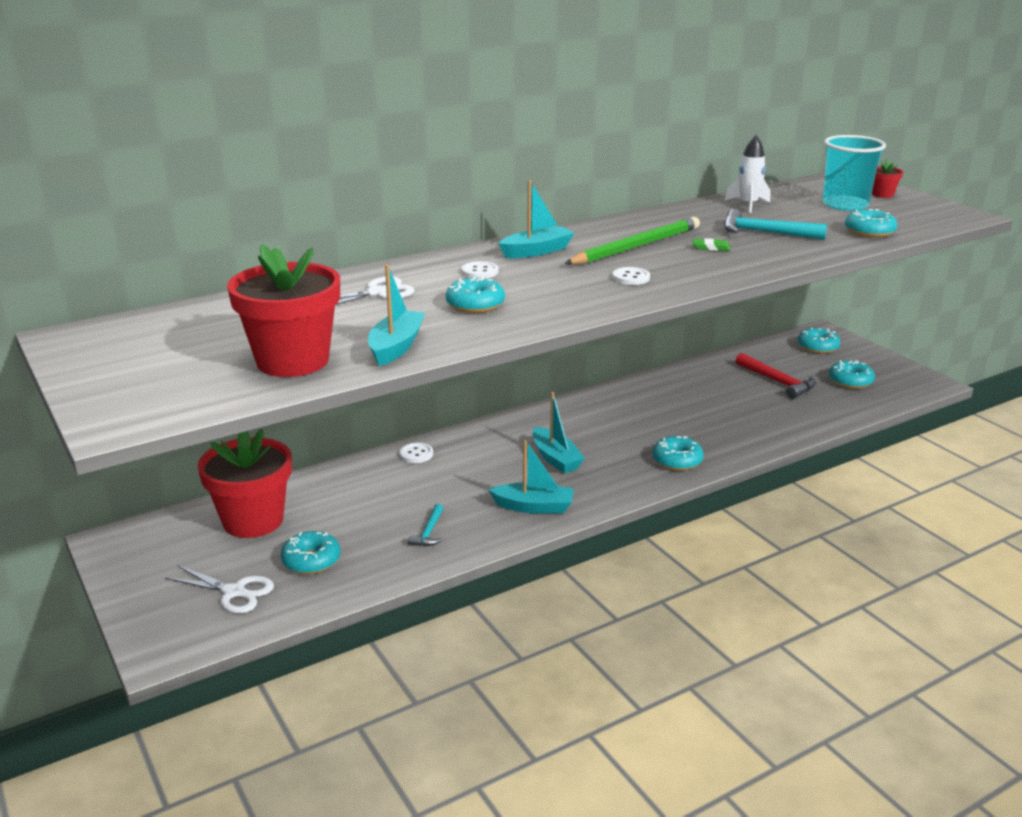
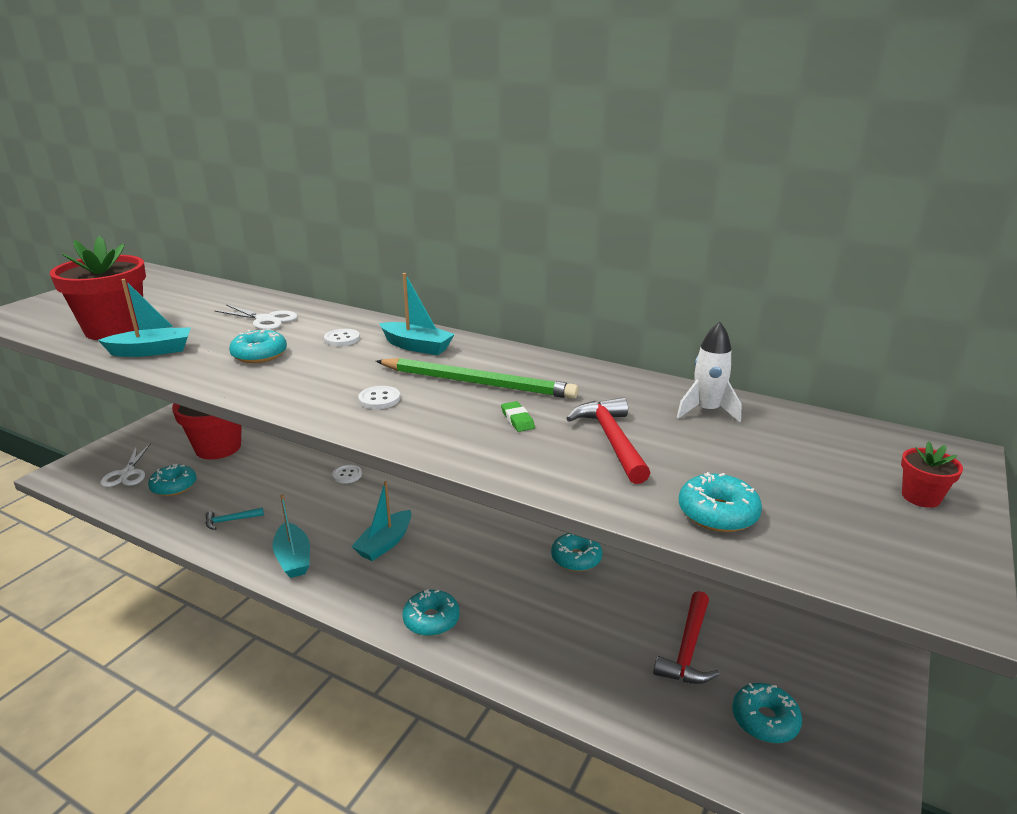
camera: 60 degrees right, 0 degrees up
turquoise hammer [724,209,827,240] -> red hammer [566,397,650,484]
turquoise donut [798,328,840,353] -> turquoise donut moved to [551,533,602,572]
turquoise cup [823,135,886,211] -> none

